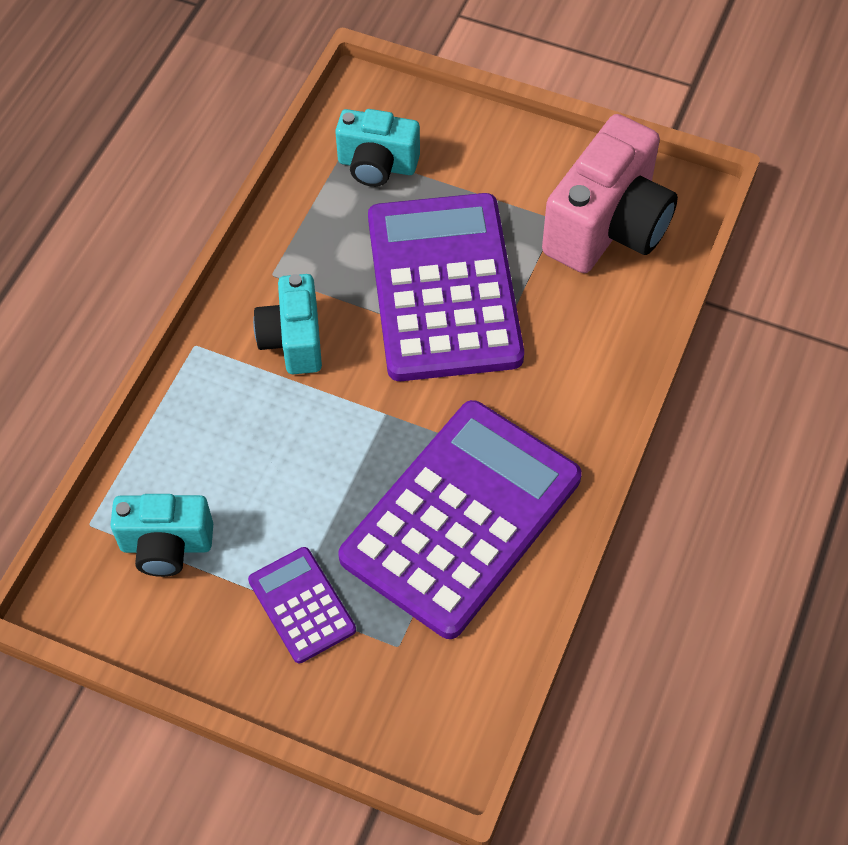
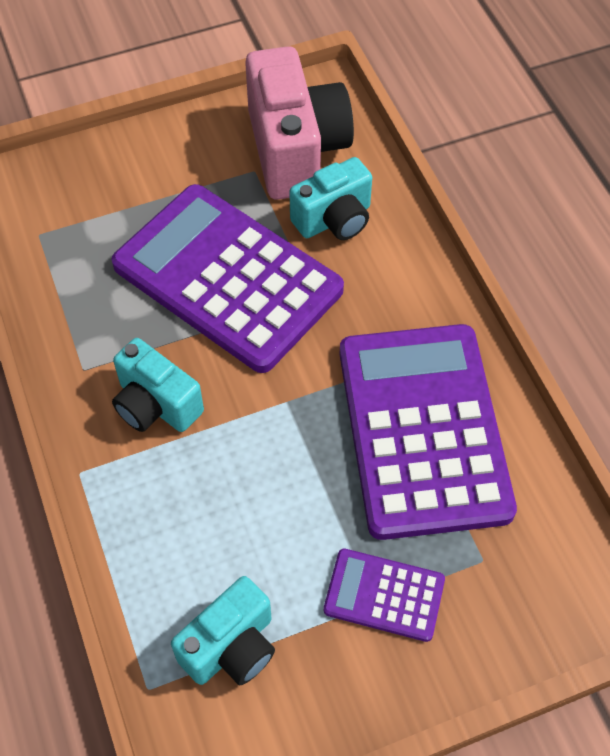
camera: 45 degrees left, 0 degrees up
turquoise camera [335,109,420,187] -> turquoise camera moved to [289,157,372,240]

